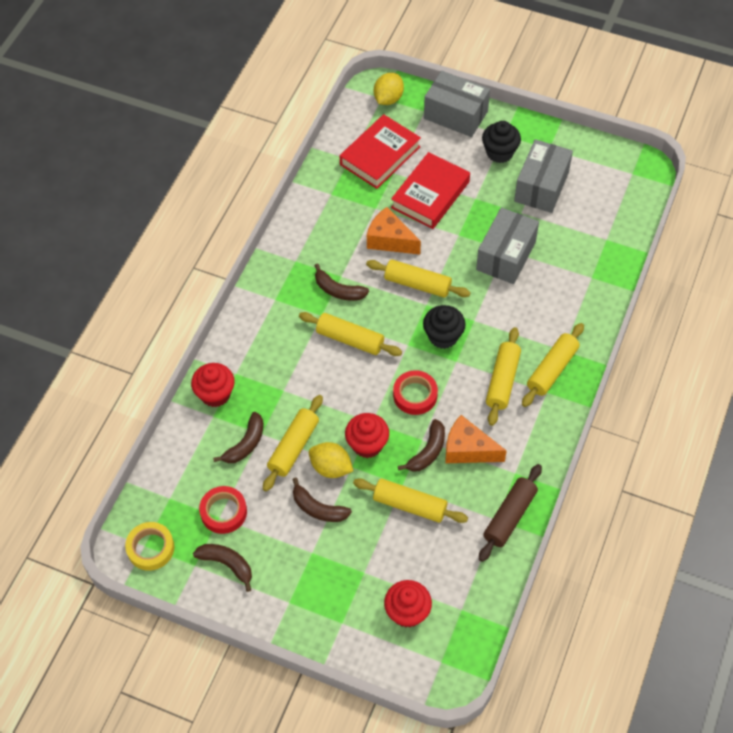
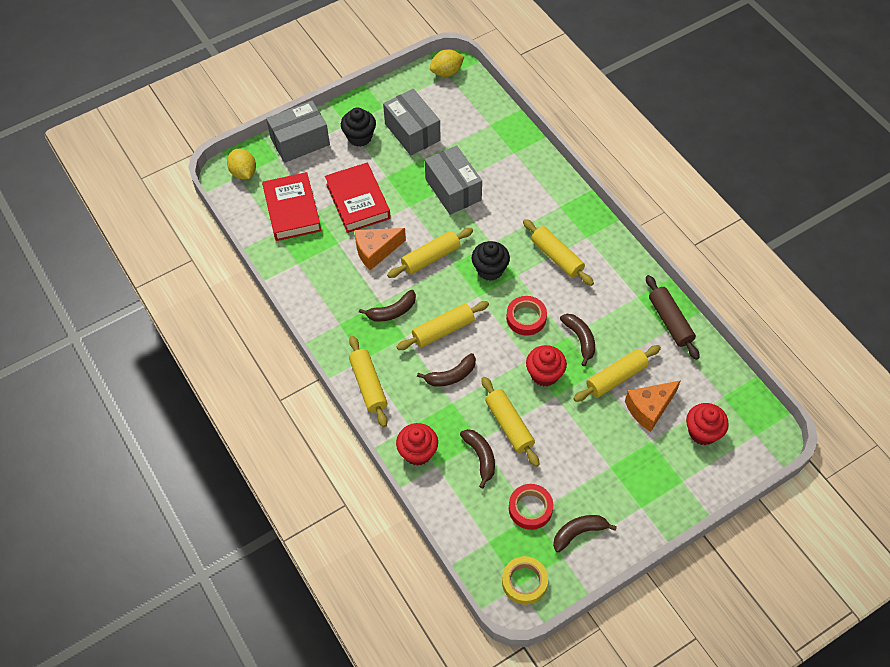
camera: 55 degrees left, 0 degrees up
brown banana [292,477,352,522] -> brown banana moved to [417,353,476,387]
yellow lemon [309,442,353,478] -> yellow lemon moved to [430,50,464,77]
orange cheese [445,415,507,463] -> orange cheese moved to [625,380,681,432]
yellow rolling pin [522,323,584,407] -> yellow rolling pin moved to [349,336,388,427]

